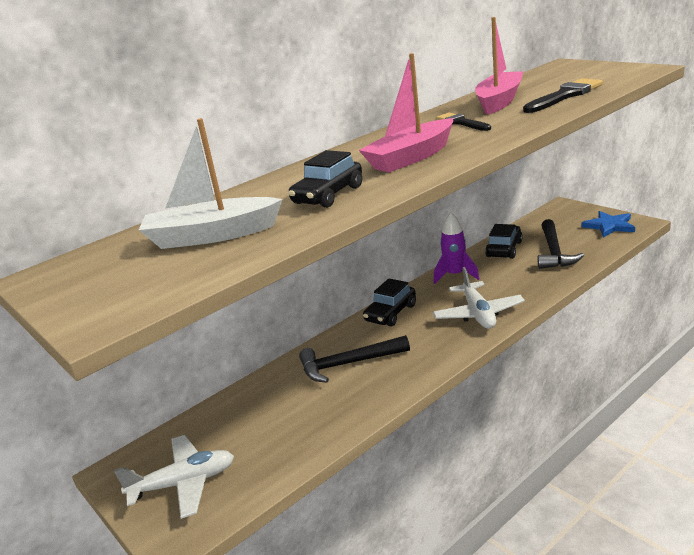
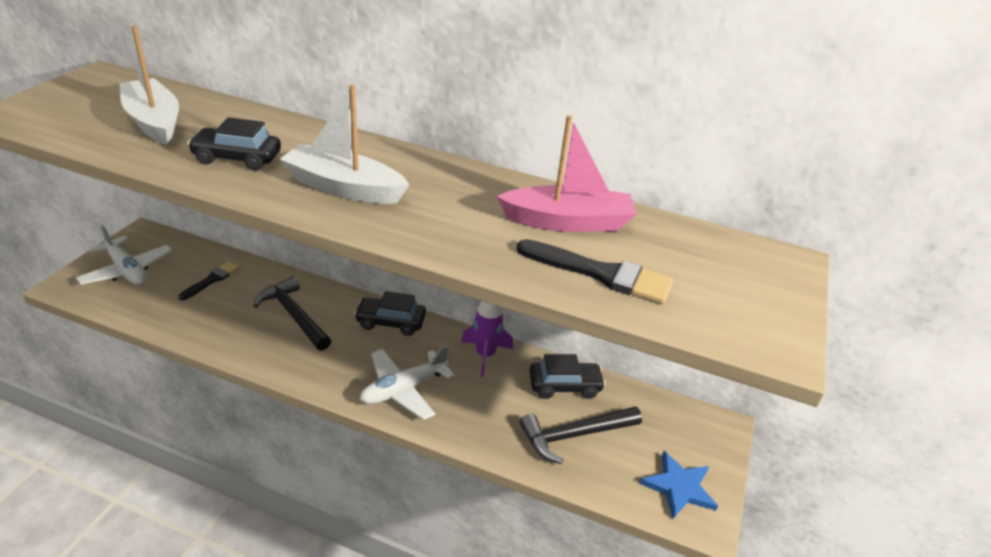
camera: 55 degrees right, 10 degrees up
pink boat [359,53,453,173] -> white boat [280,85,409,204]
black brush [437,113,491,131] -> black brush moved to [179,261,240,300]

